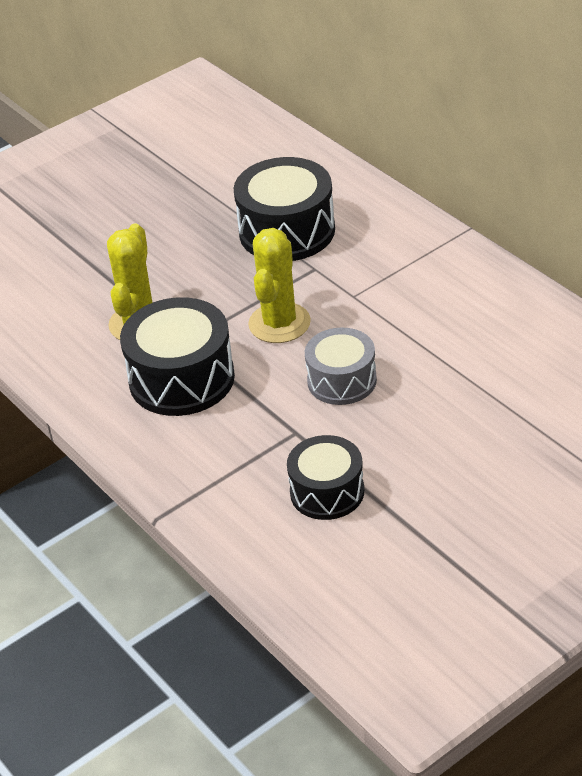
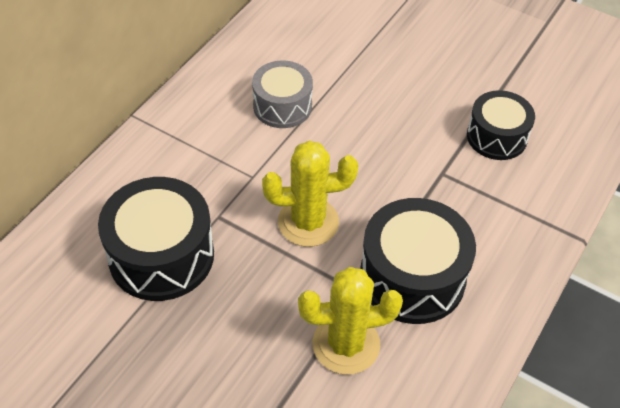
camera: 115 degrees left, 10 degrees up
grey drum [305,328,377,405] -> grey drum moved to [252,60,313,128]

